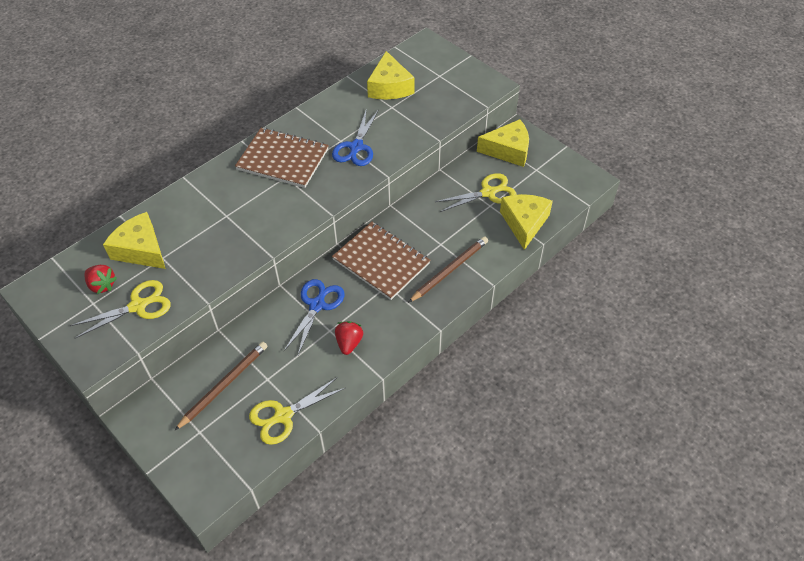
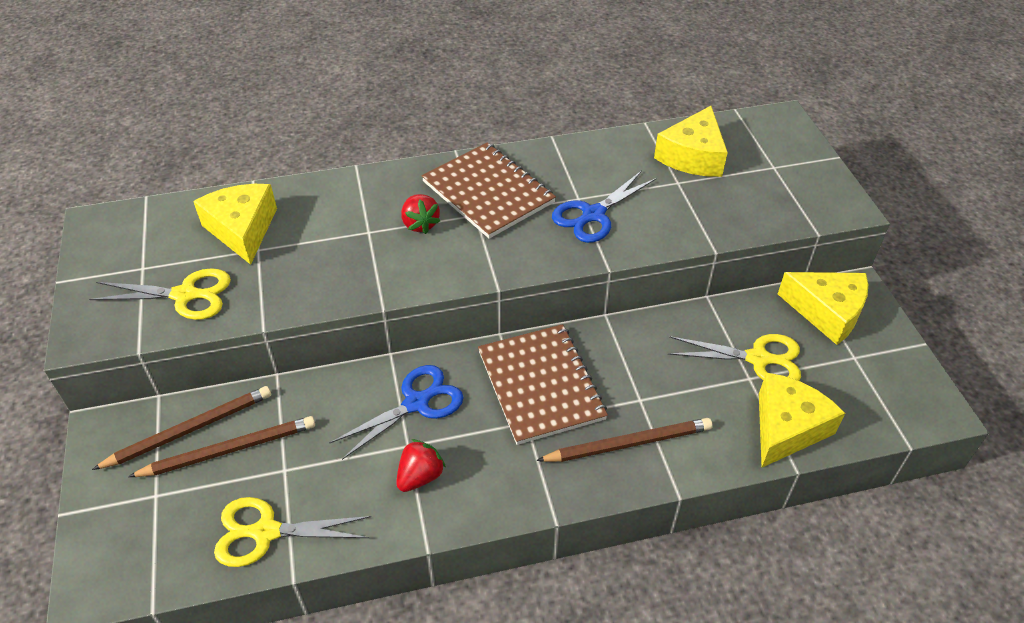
camera: 30 degrees right, 5 degrees down
red strawberry [84,265,117,294] -> red strawberry moved to [401,194,440,234]
none -> brown pencil [92,386,271,470]

